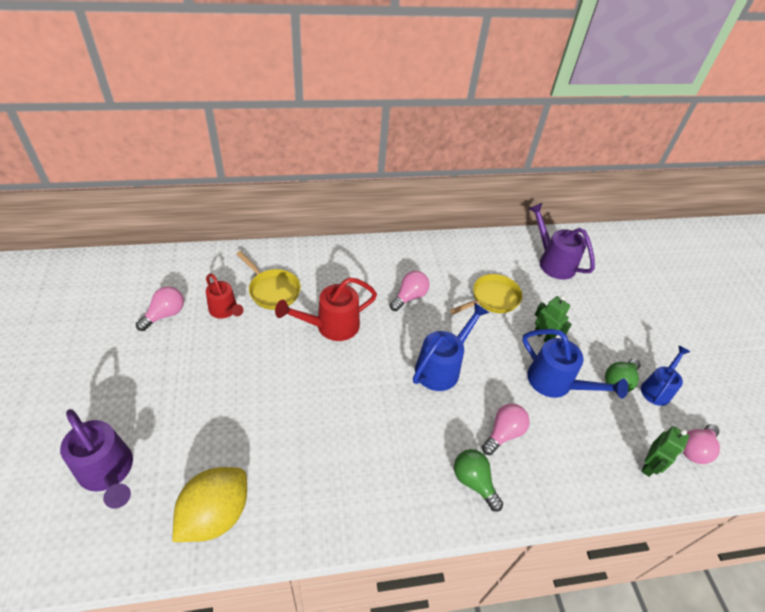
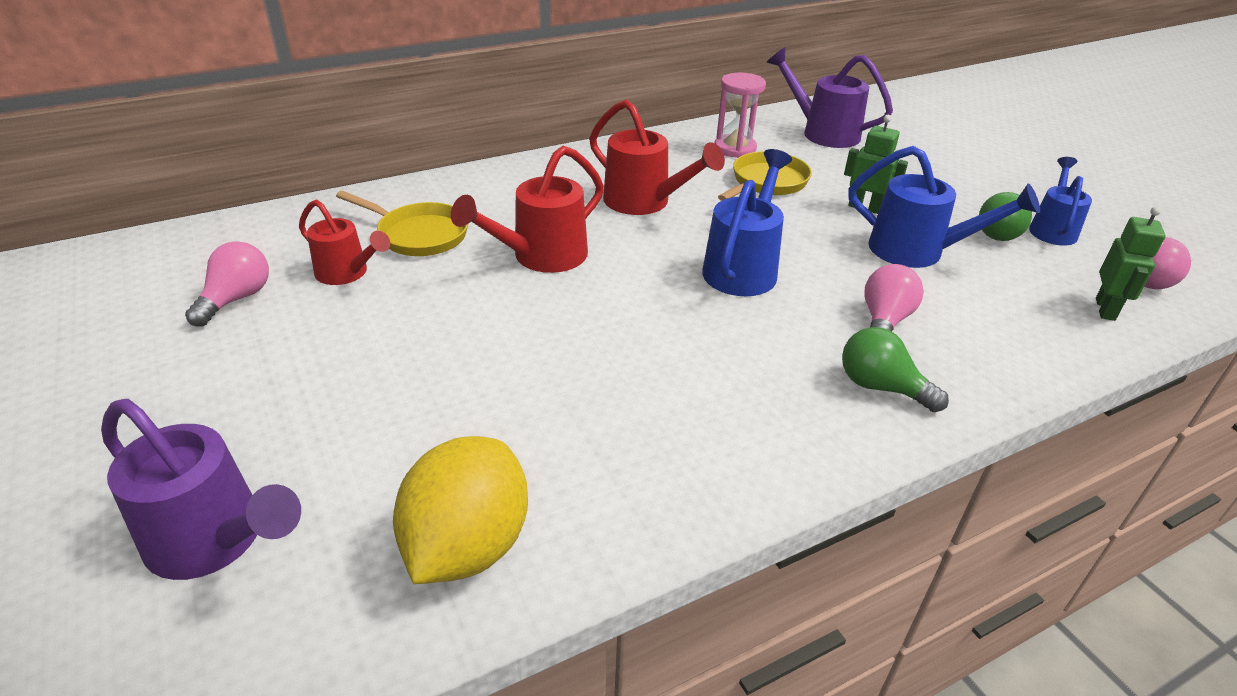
camera: 15 degrees left, 10 degrees down
pink light bulb [390,271,430,311] -> red watering can [589,99,725,215]
none -> pink hourglass [715,72,766,158]

